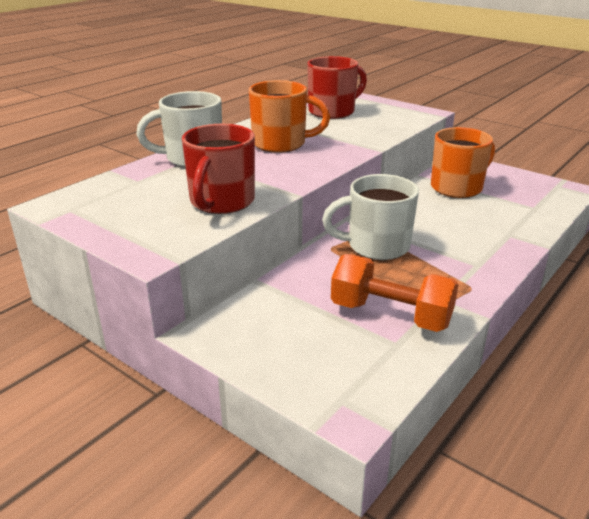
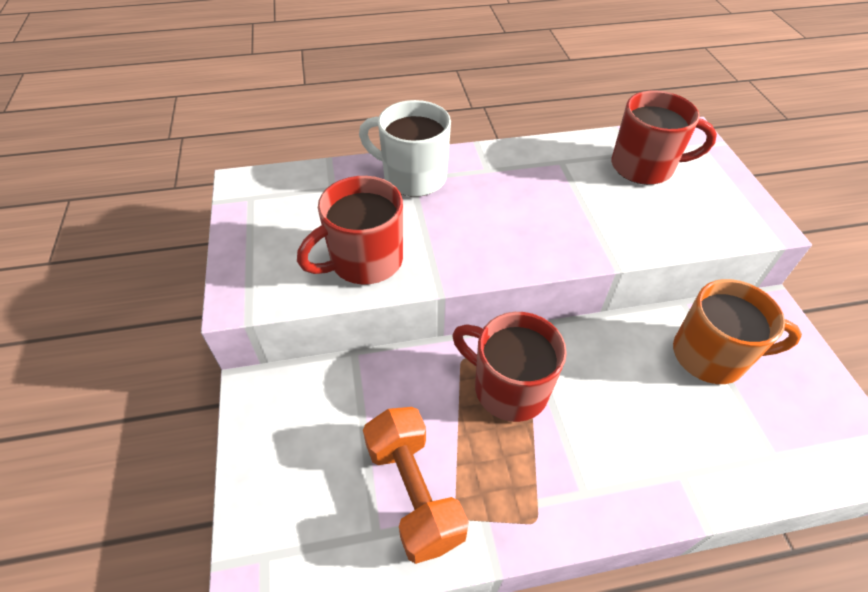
camera: 40 degrees right, 20 degrees up
orange mug [249,80,330,153] -> none
white mug [322,174,419,260] -> red mug [452,312,567,422]

